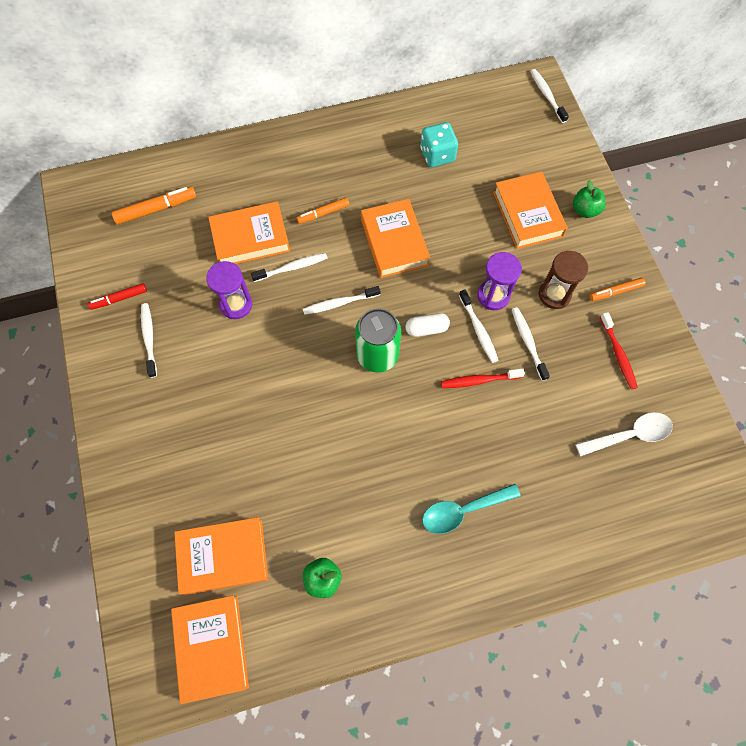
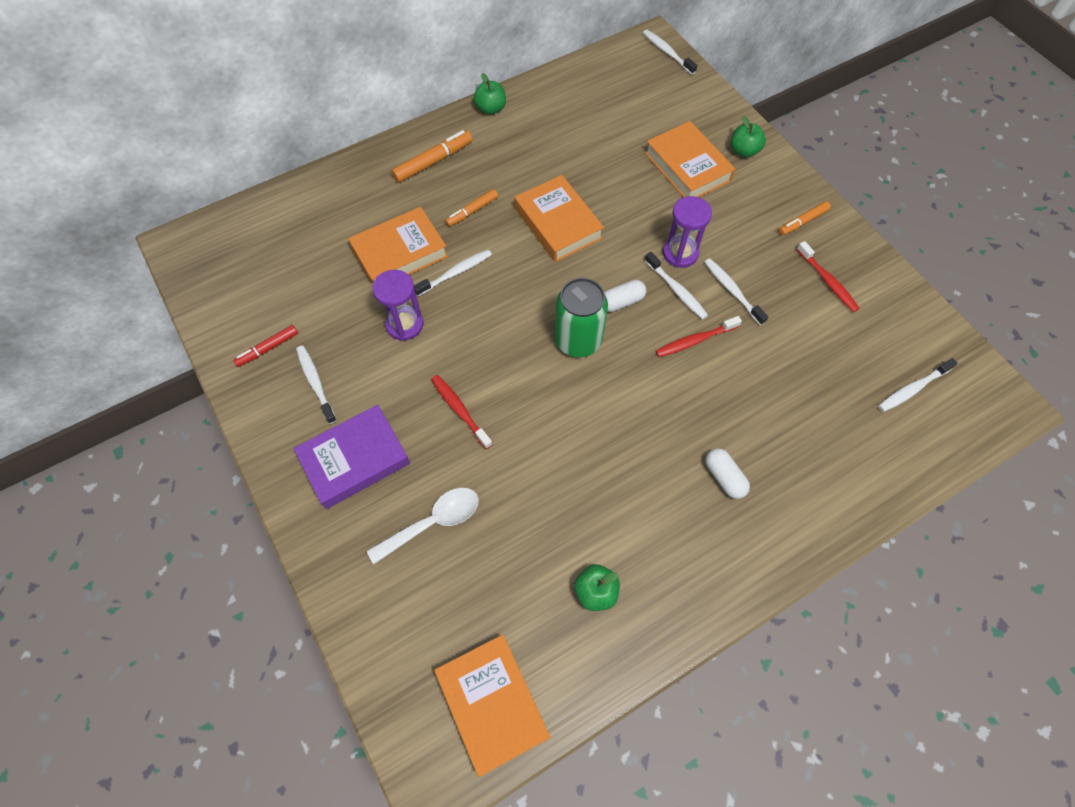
camera: 15 degrees left, 5 degrees down
orange marker [112,187,196,224] -> orange marker moved to [391,130,473,183]
orange book [174,517,268,595] -> none
white toothbrush [303,286,380,315] -> white toothbrush moved to [878,358,958,412]
turquoise dice [420,122,458,167] -> none
turquoise spoon [422,484,521,534] -> white capsule [705,448,750,499]
brown hourglass [538,251,588,309] -> none
white spoon [576,412,673,456] -> white spoon moved to [367,487,479,564]
none -> purple book [293,405,410,509]
none -> red toothbrush [431,375,493,449]
none -> green apple [474,73,506,115]

